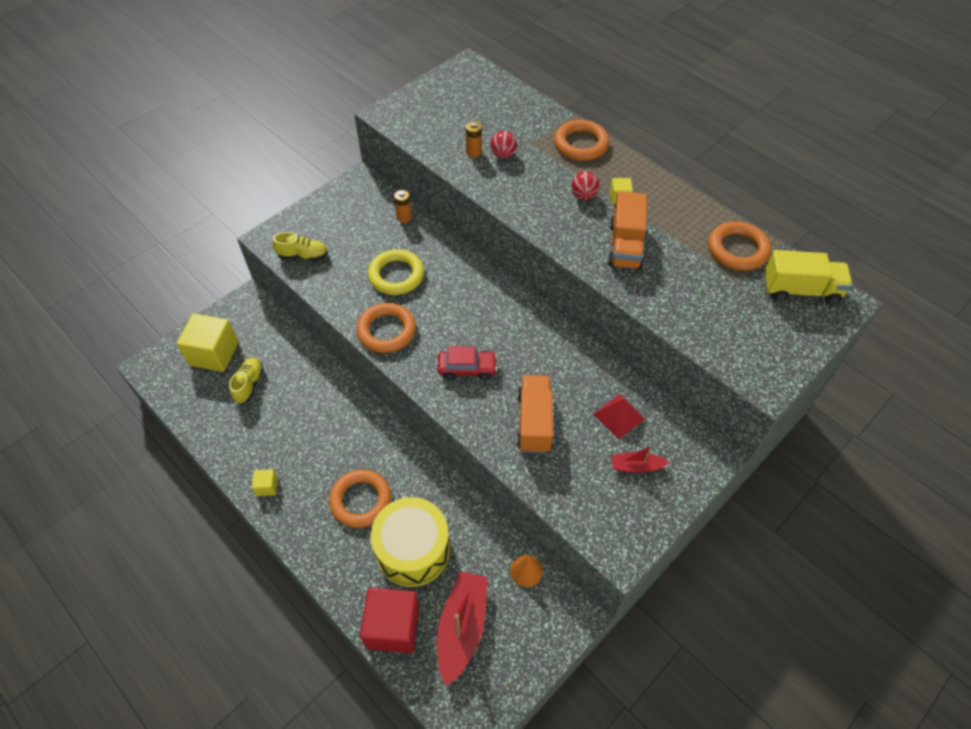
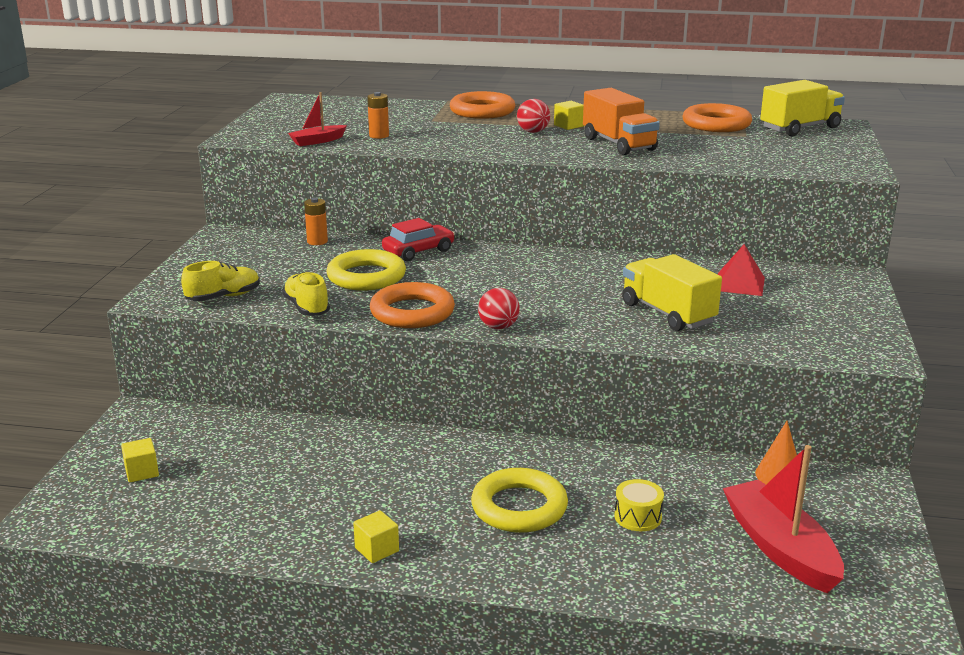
camera: 35 degrees left, 30 degrees down
yellow cube [176,313,239,372] -> yellow cube [121,438,159,482], size x0.46
yellow shoe [229,357,264,404] -> yellow shoe moved to [282,272,330,316]
orange ring [329,469,391,528] -> yellow ring [471,468,568,533]
red cube [360,588,420,653] -> none
yellow drum [371,497,450,587] -> yellow drum [615,479,664,531], size x0.42
red car [438,346,497,380] -> red car moved to [382,218,455,261]
red ball [490,131,517,159] -> red ball moved to [478,288,520,329]
orange truck [517,375,553,453] -> yellow truck [622,254,722,331]
red boat [611,445,670,473] -> red boat moved to [288,92,347,146]

